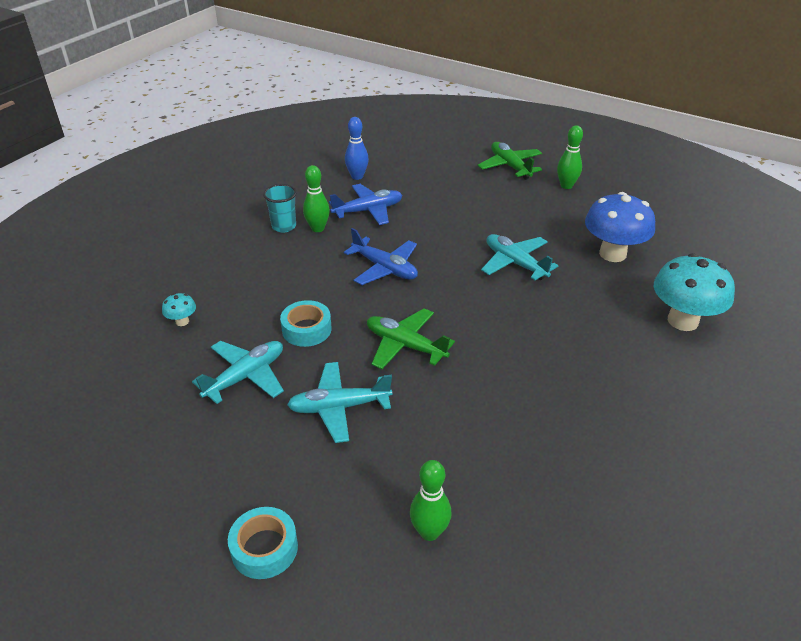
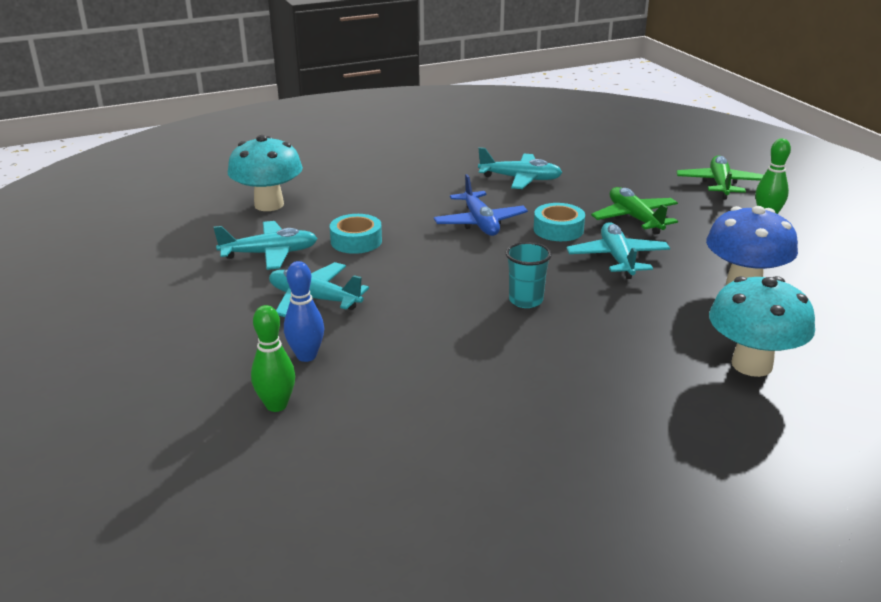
camera: 35 degrees right, 10 degrees down
turquoise mushroom [162,293,196,326] -> turquoise mushroom [228,135,303,211], size x2.26
turquoise tape [228,507,298,579] -> turquoise tape moved to [534,203,585,241]
turquoise cup [263,184,297,233] -> turquoise cup moved to [506,242,552,308]
green bowling pin [303,165,330,232] -> none
blue plane [329,184,402,225] -> turquoise plane [478,147,563,189]
blue bowling pin [345,117,369,180] -> blue bowling pin moved to [284,261,324,362]
green plane [367,308,455,369] -> green plane moved to [591,187,678,235]

